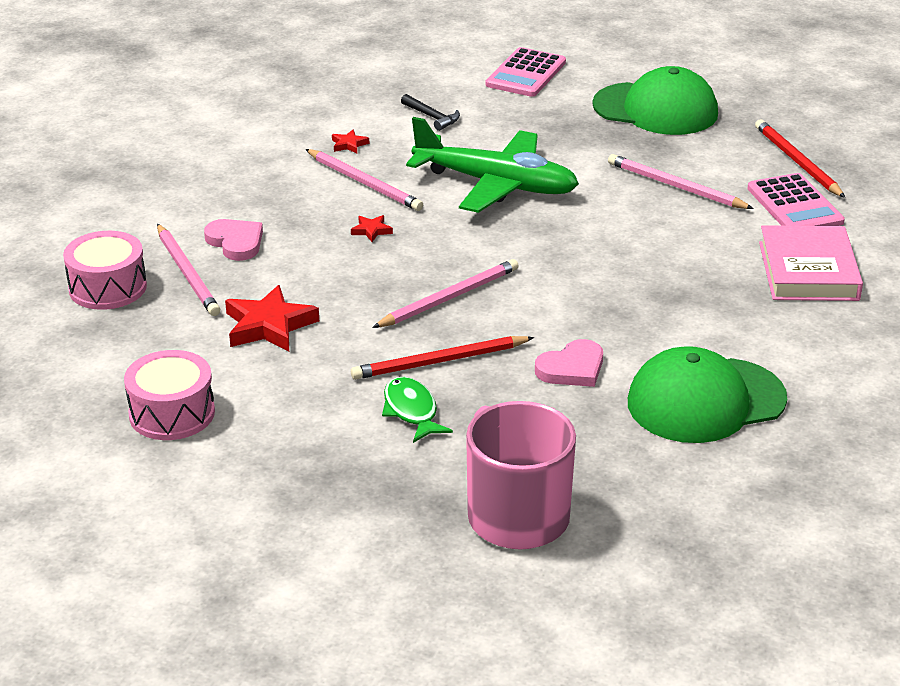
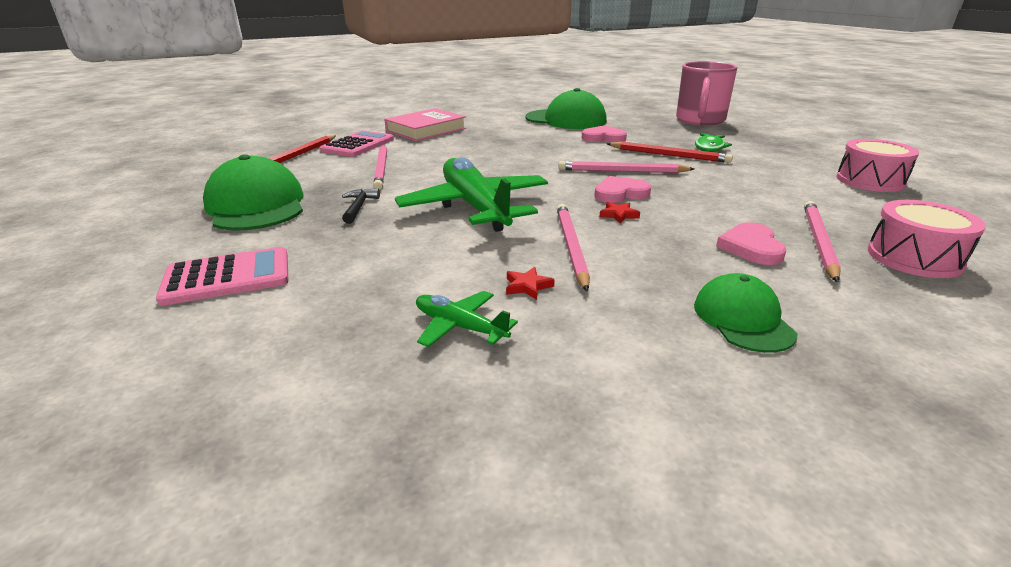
camera: 135 degrees left, 5 degrees down
red star [225,285,319,352] -> none
black hammer [401,94,460,131] -> black hammer moved to [342,188,380,224]
none -> green plane [416,291,518,347]
none -> pink heart [594,176,651,203]
none -> green cap [694,273,798,353]

